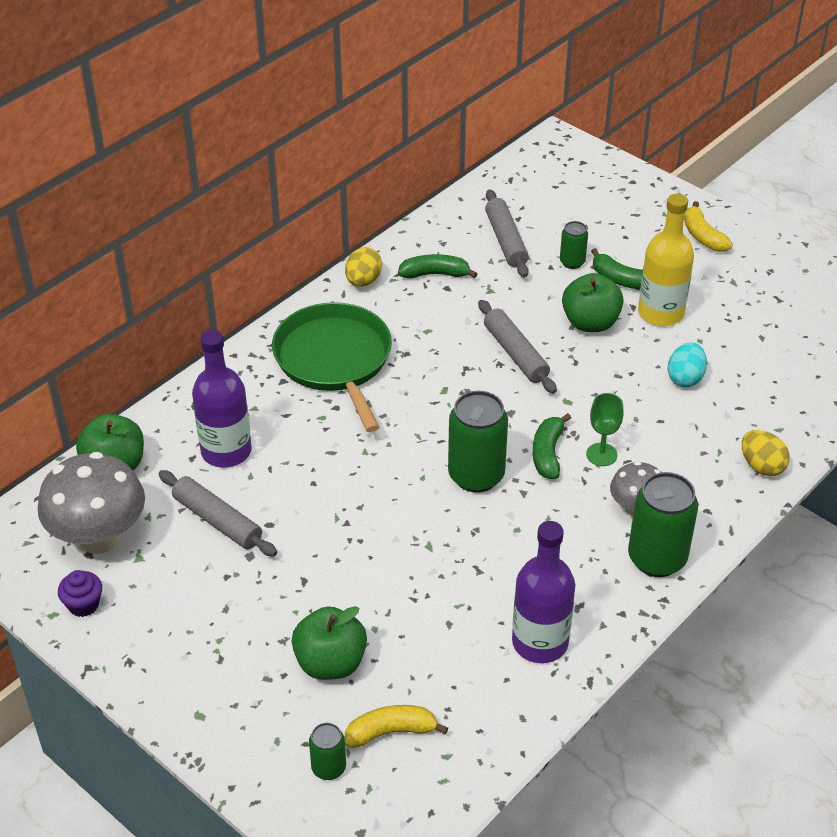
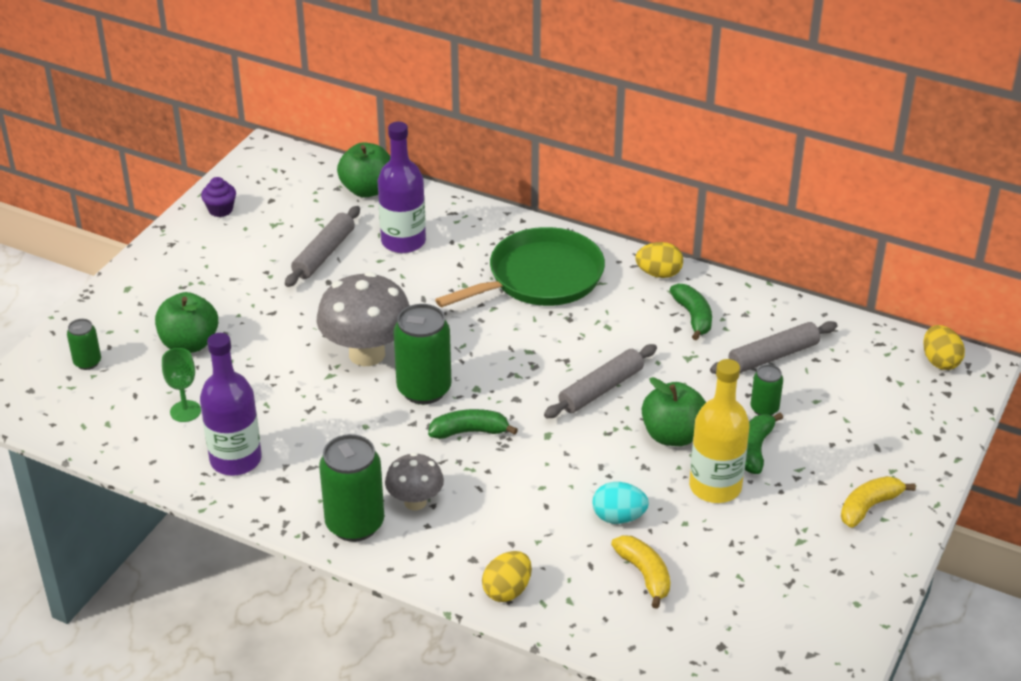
camera: 75 degrees right, 5 degrees down
grey mushroom [38,452,145,554] -> grey mushroom moved to [317,272,410,366]
yellow banana [345,705,448,748] -> yellow banana moved to [611,535,670,609]
green goblet [586,393,624,466] -> green goblet moved to [162,348,201,422]
none -> yellow egg [923,325,965,370]

